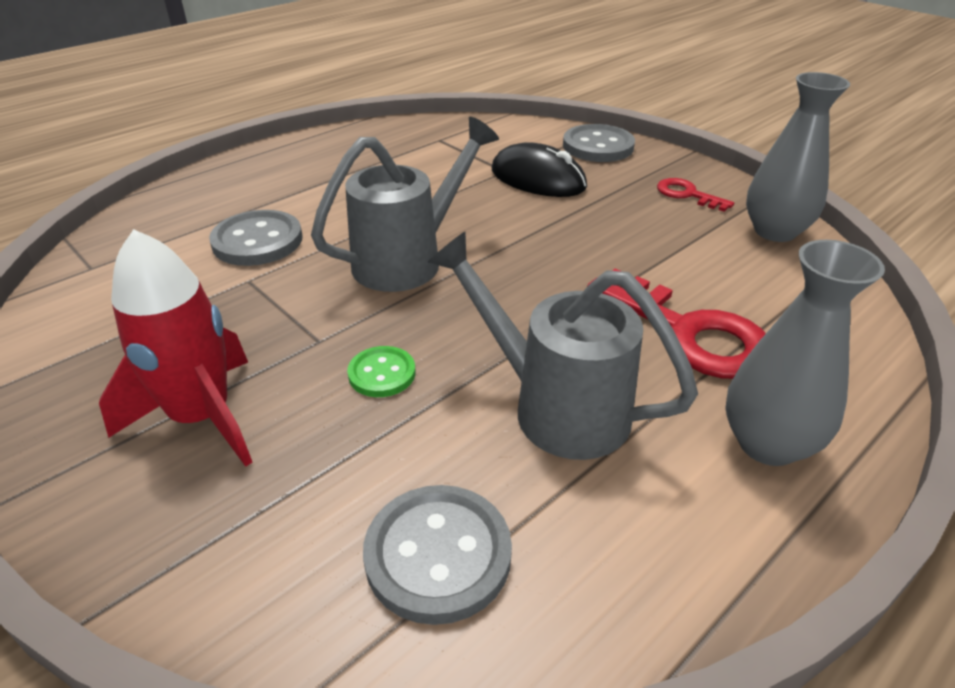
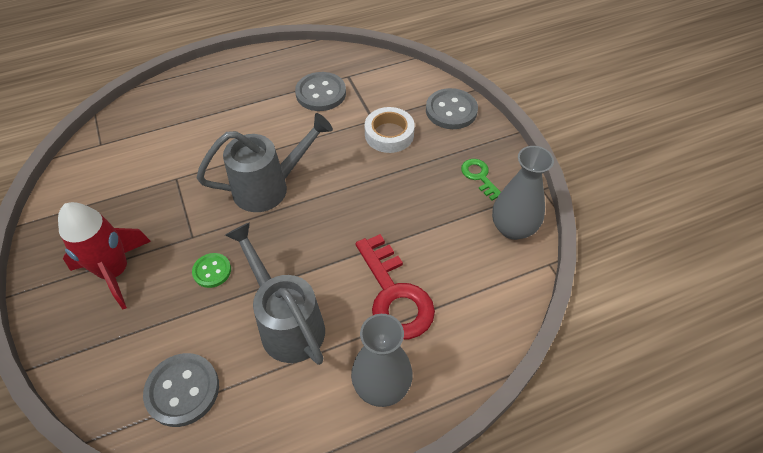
camera: 20 degrees right, 15 degrees up
grey button [209,210,303,266] -> grey button moved to [295,72,346,111]
black mouse [492,142,587,197] -> white tape [364,107,415,153]
red key [657,178,734,212] -> green key [461,159,501,201]

